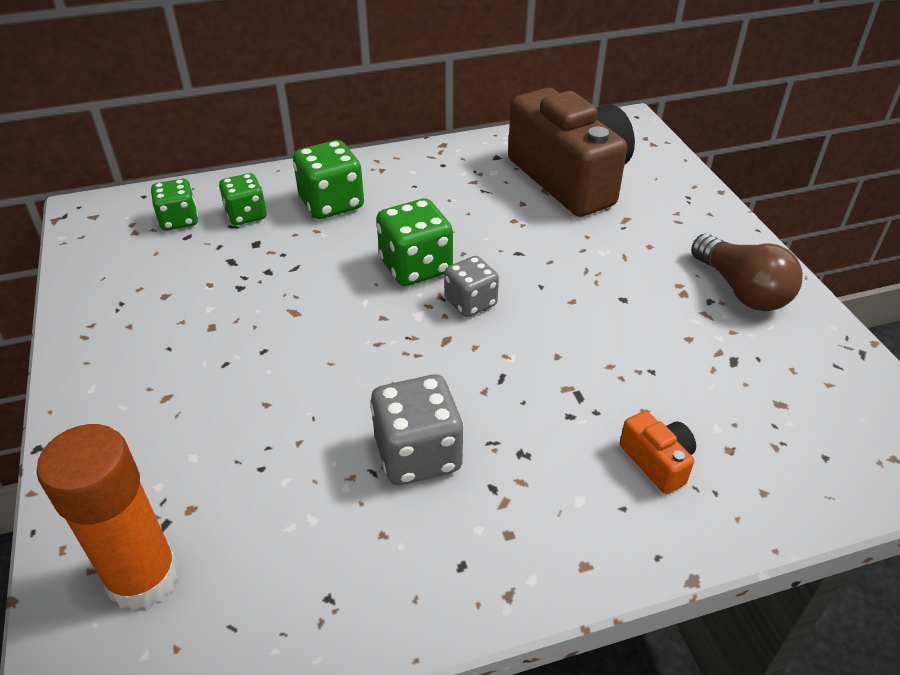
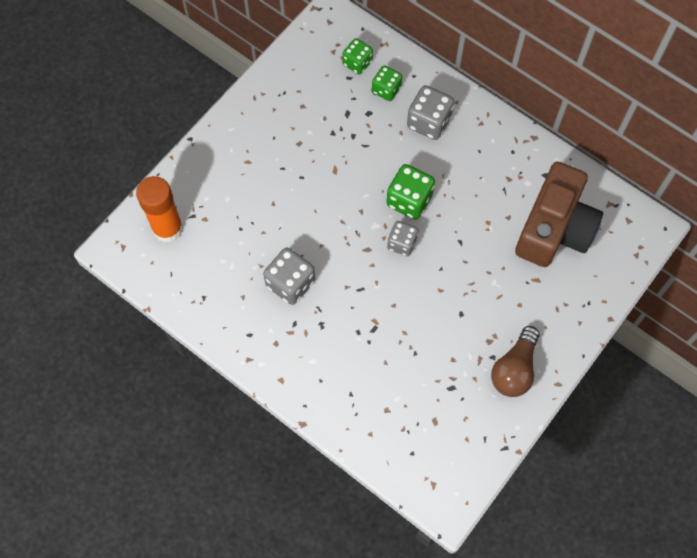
camera: 55 degrees right, 25 degrees up
green dice [293,140,364,219] -> grey dice [407,85,454,140]
orange camera [620,411,696,494] -> none

